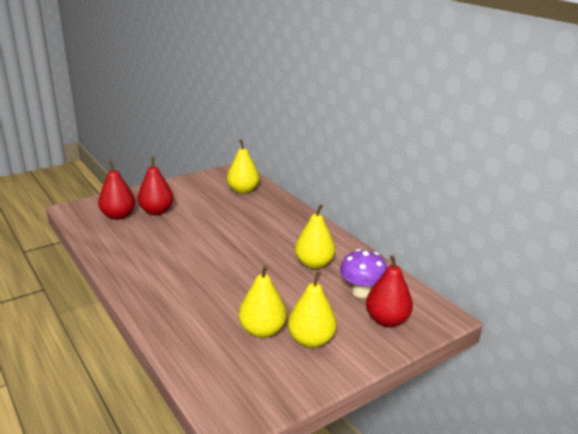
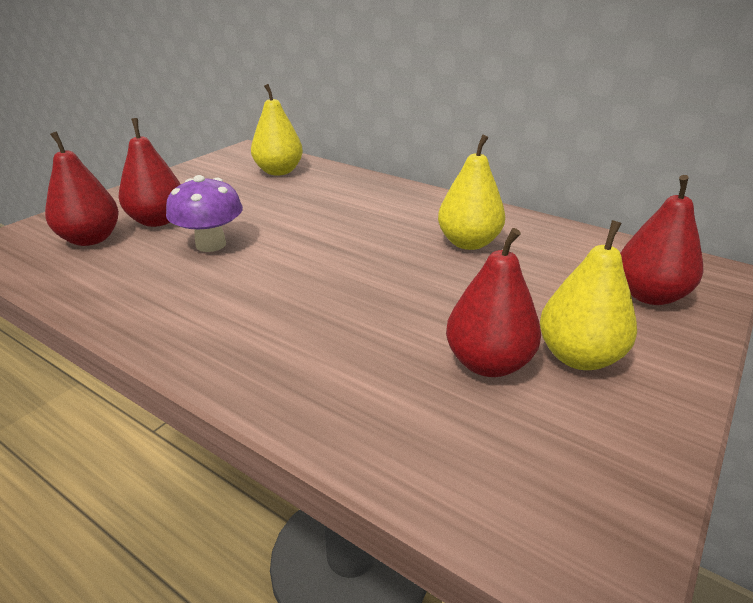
camera: 20 degrees left, 5 degrees up
yellow pear [239,265,287,338] -> red pear [446,228,541,377]
purple mushroom [340,249,387,298] -> purple mushroom moved to [166,175,243,252]

